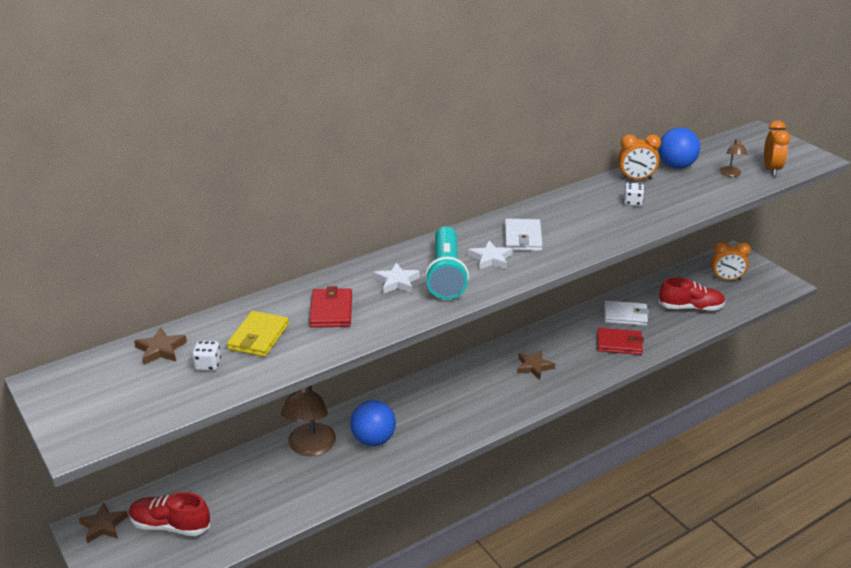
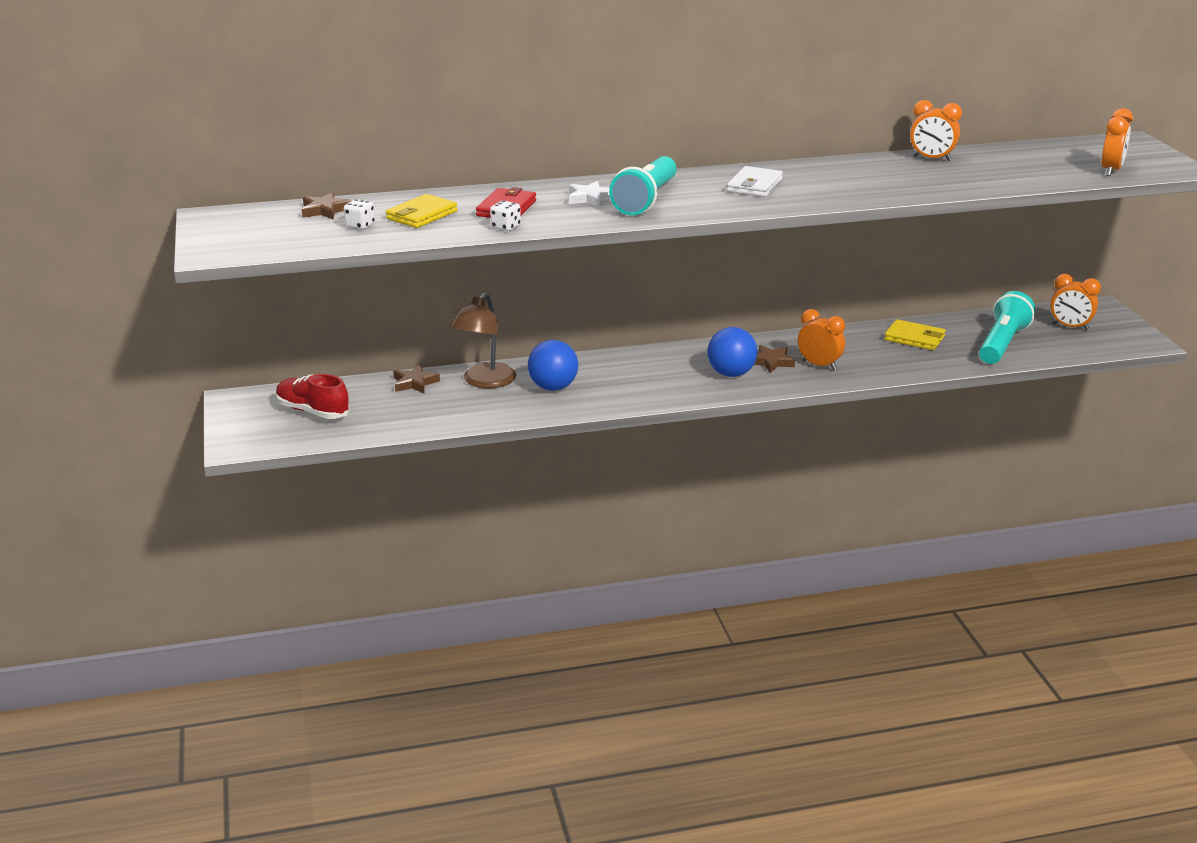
camera: 20 degrees right, 5 degrees down
brown star [78,502,128,543] -> brown star moved to [393,365,440,393]
white star [468,241,513,270] -> none
red wallet [597,328,644,355] -> none
white wallet [604,301,649,326] -> yellow wallet [884,319,945,350]
white dice [624,183,644,206] -> white dice moved to [490,201,521,231]
blue ball [658,128,700,169] -> blue ball moved to [708,327,757,377]
red shoe [658,278,725,311] -> turquoise flashlight [979,291,1035,364]
brown lamp [720,139,748,177] -> none
none -> orange clock [798,309,845,370]

